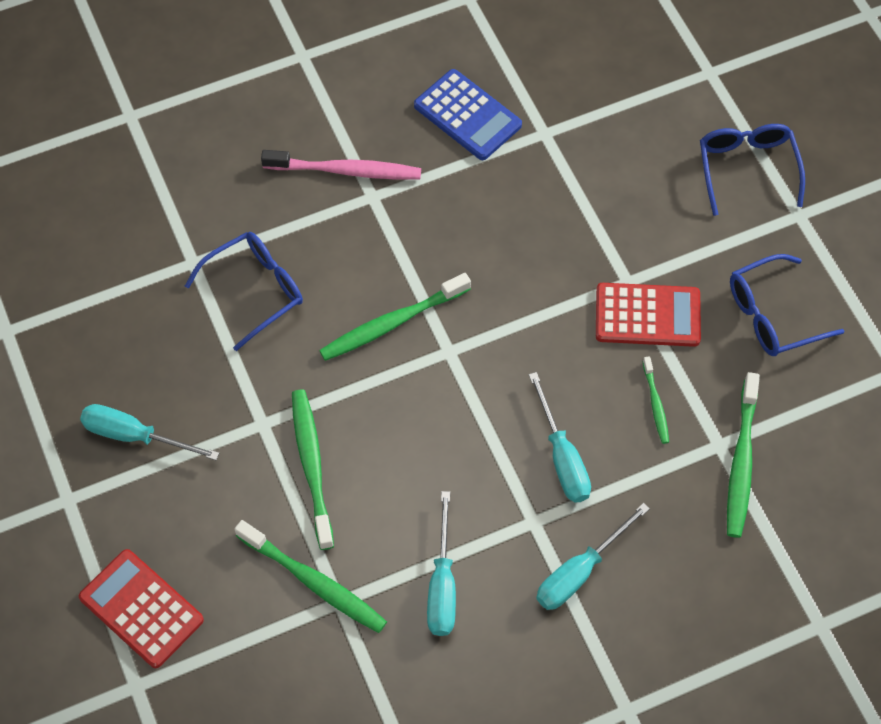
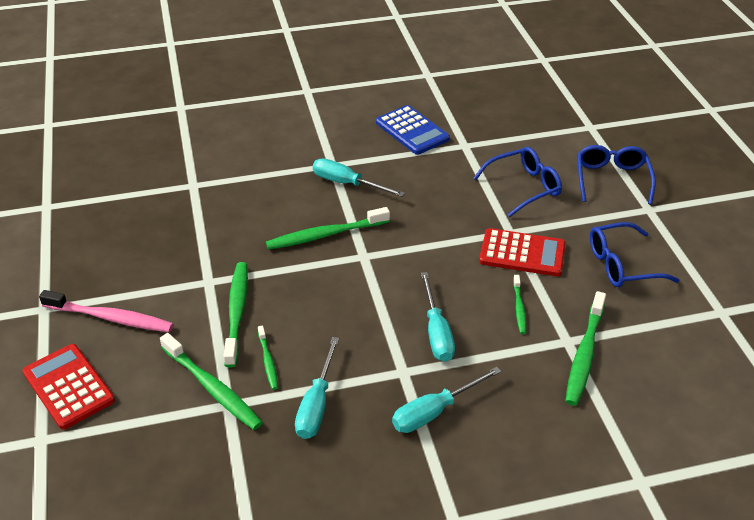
camera: 10 degrees right, 20 degrees down
turquoise screwdriver [80,404,219,460] -> turquoise screwdriver moved to [313,158,405,197]
blue glasses [185,232,303,351] -> blue glasses moved to [473,147,562,217]
pink toothbrush [261,150,421,180] -> pink toothbrush moved to [39,290,173,332]
none -> green toothbrush [258,325,278,390]

